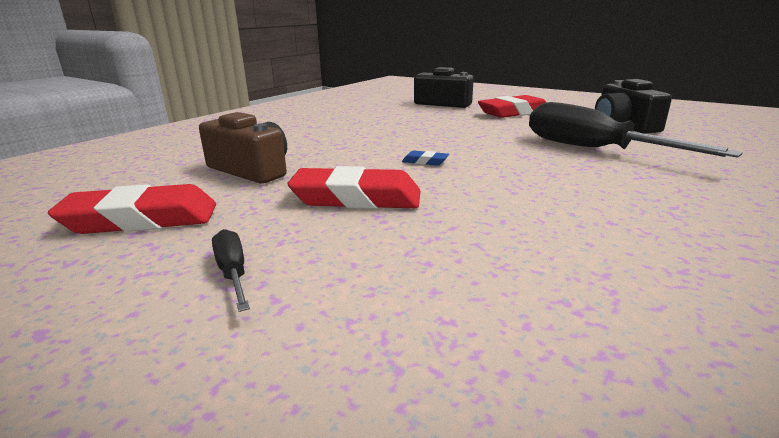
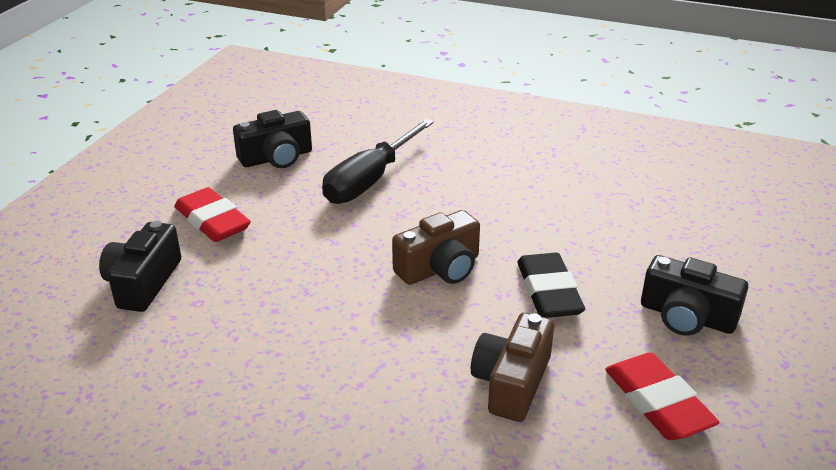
camera: 105 degrees left, 10 degrees up
black screwdriver [212,229,250,312] -> black camera [641,255,748,336]
red eraser [288,166,421,209] -> black eraser [517,253,585,318]
blue eraser [402,151,449,166] -> brown camera [392,210,480,285]

